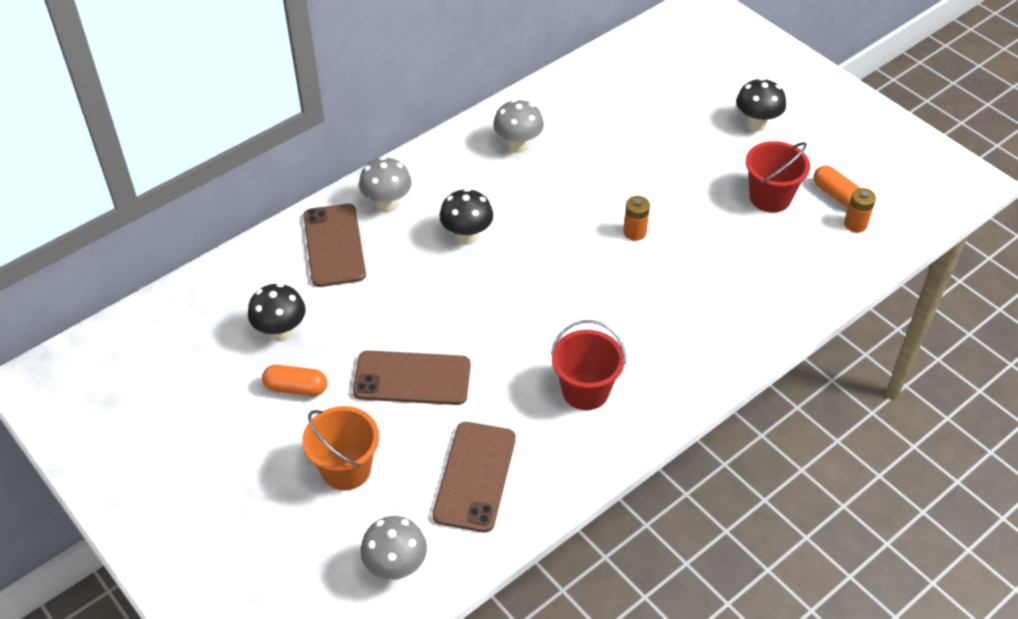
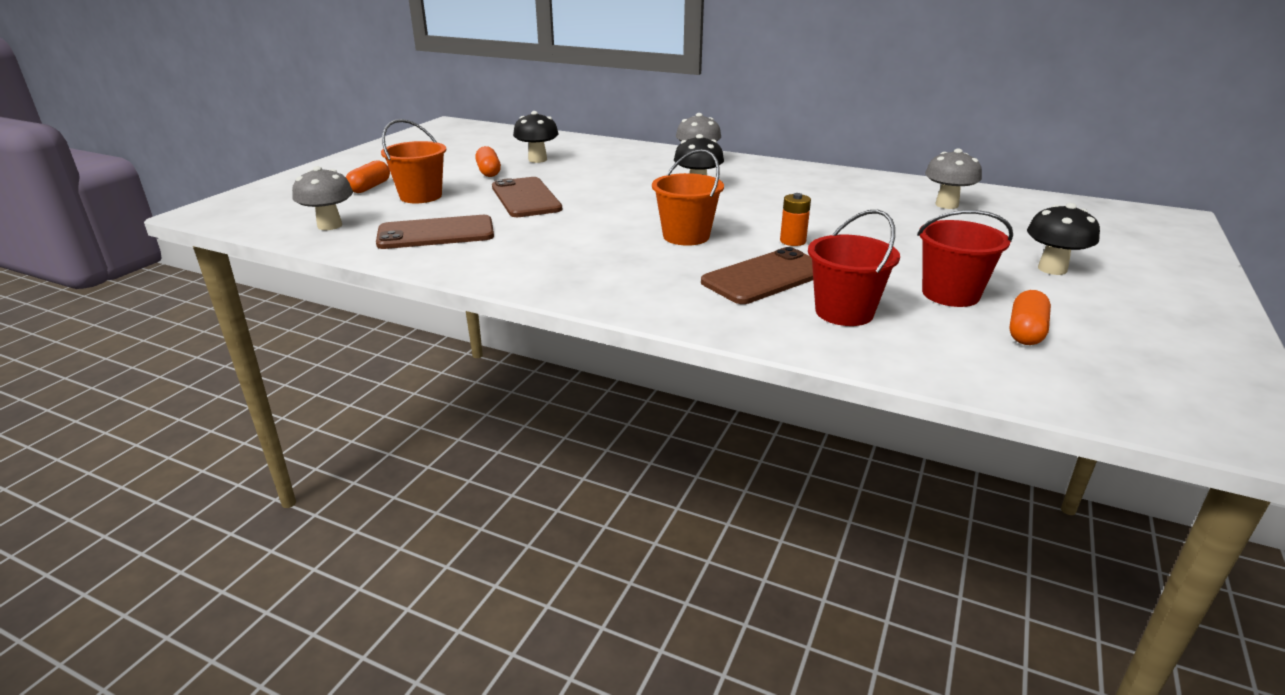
camera: 65 degrees right, 20 degrees down
brown phone [303,204,366,287] -> brown phone moved to [701,247,813,304]
grey mushroom [493,99,544,153] -> grey mushroom moved to [925,148,982,209]
red bucket [551,320,626,410] -> red bucket moved to [808,210,900,326]
orange battery [844,188,876,233] -> none
none -> orange capsule [346,160,390,193]
none -> orange bucket [652,149,724,246]

